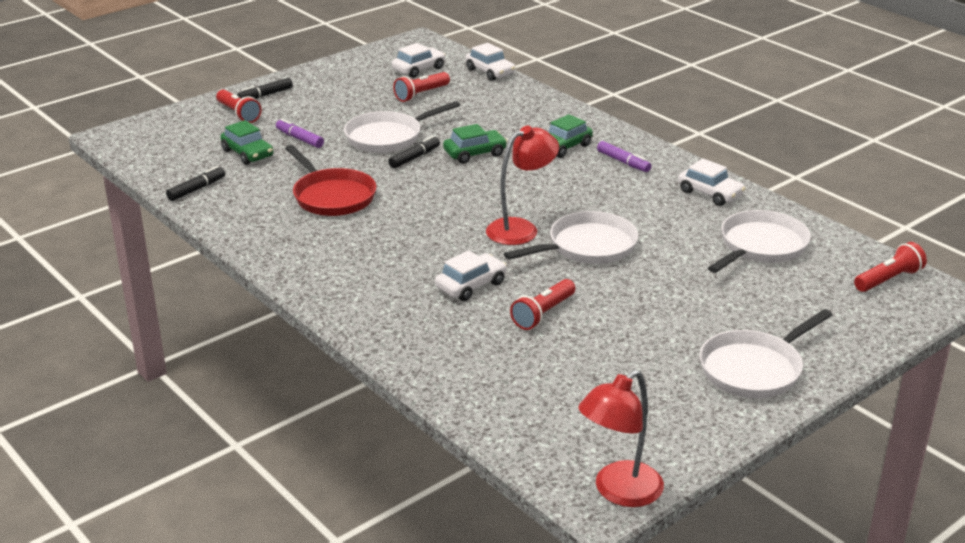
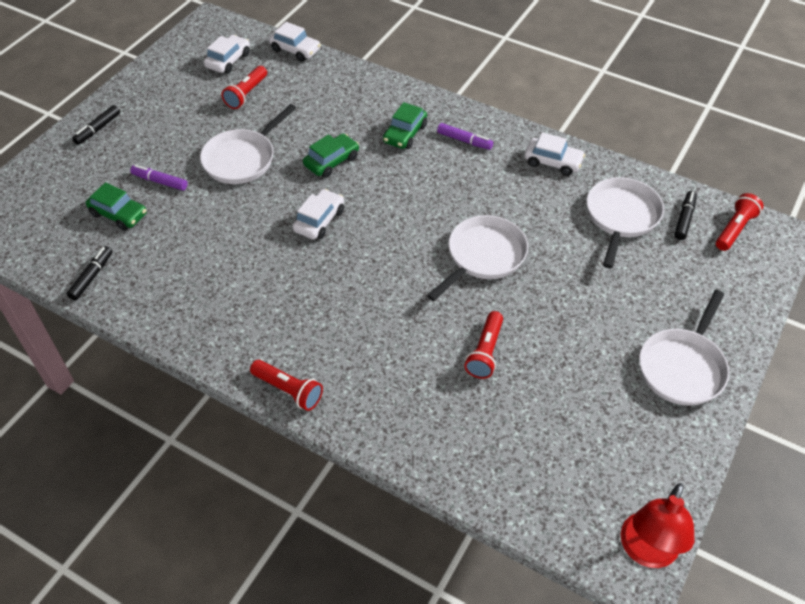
camera: 20 degrees left, 20 degrees up
red flashlight [216,90,262,123] -> red flashlight moved to [250,360,323,411]
red pan [285,145,376,216] -> none
black marker [388,136,440,168] -> black marker moved to [674,191,697,240]
white car [435,250,507,301] -> white car moved to [292,189,344,240]
red lamp [486,126,559,245] -> none

